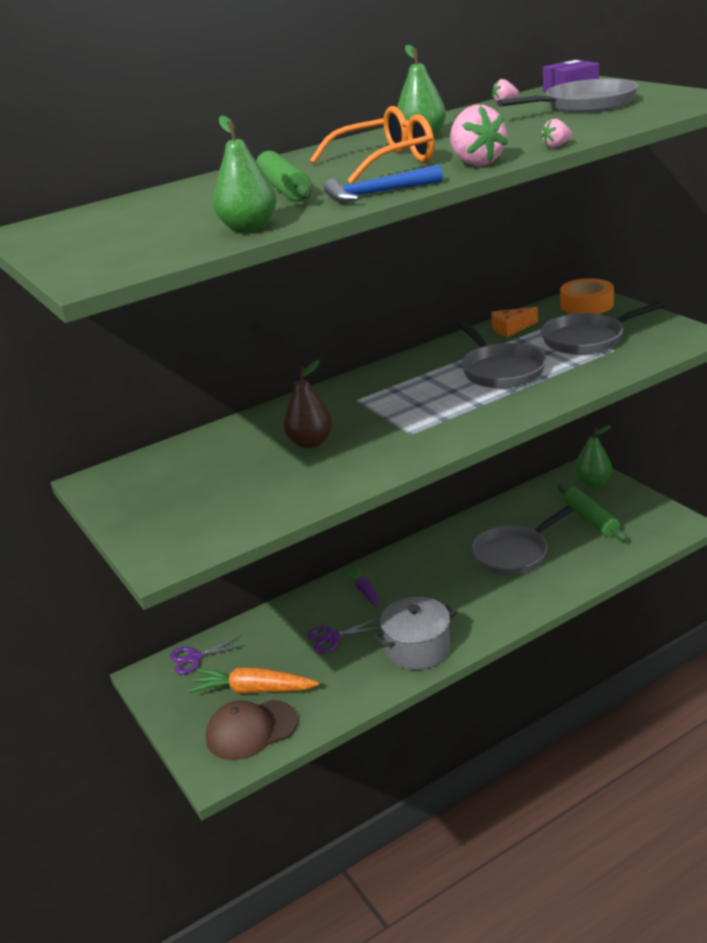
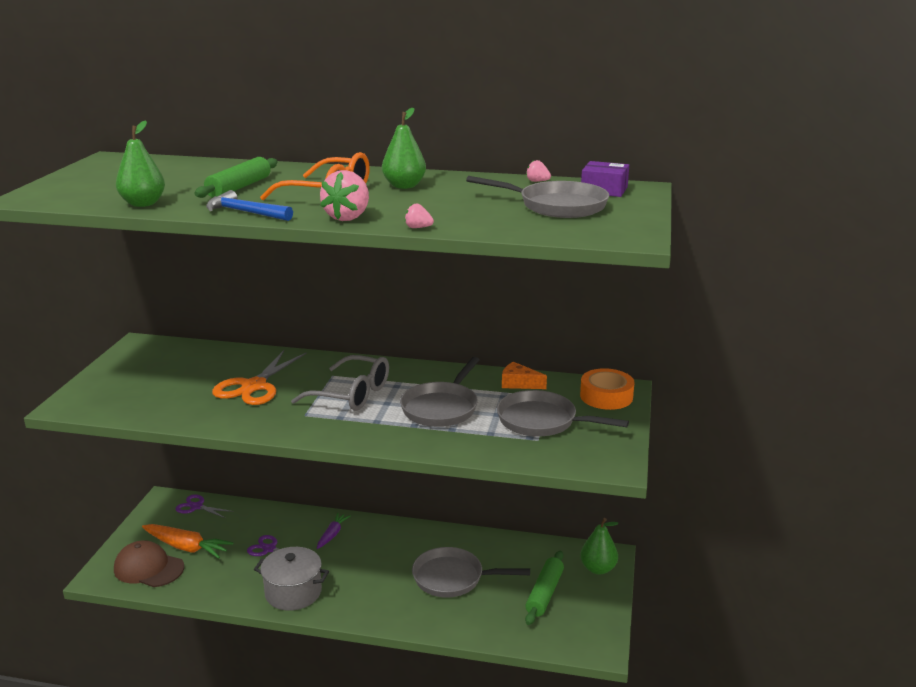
camera: 40 degrees right, 5 degrees down
orange carrot [189,667,319,694] -> orange carrot turned 150 degrees clockwise [142,524,234,559]
brown pear [283,360,333,448] -> orange scissors [212,350,307,405]
none -> grey glasses [291,355,389,411]

